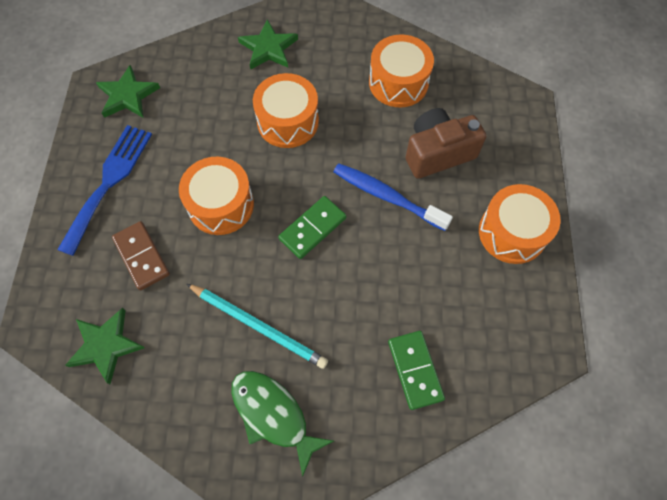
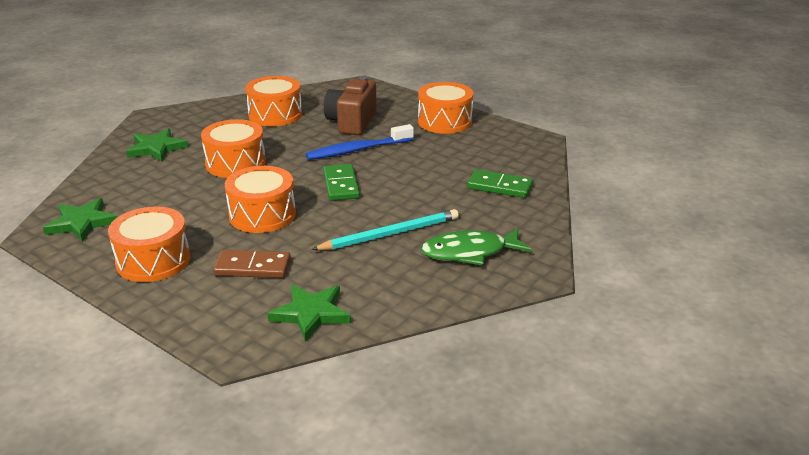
camera: 55 degrees left, 35 degrees down
blue fork [57,125,152,256] -> orange drum [108,206,190,282]

